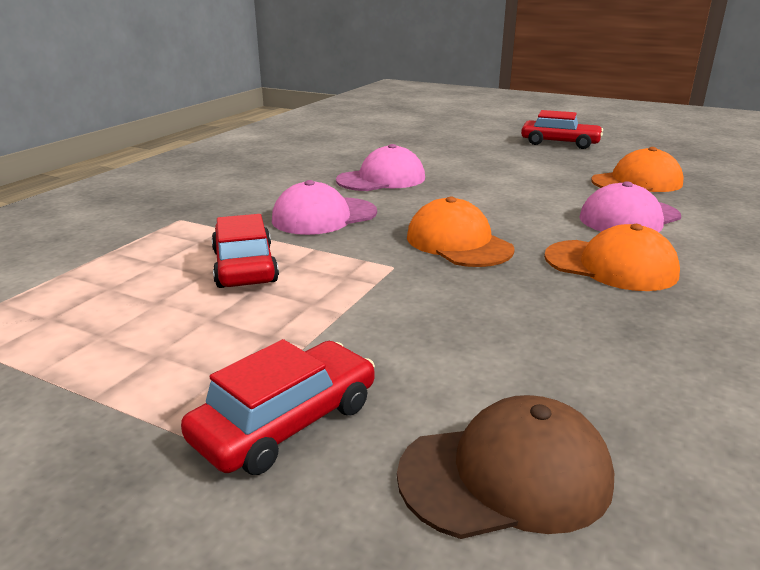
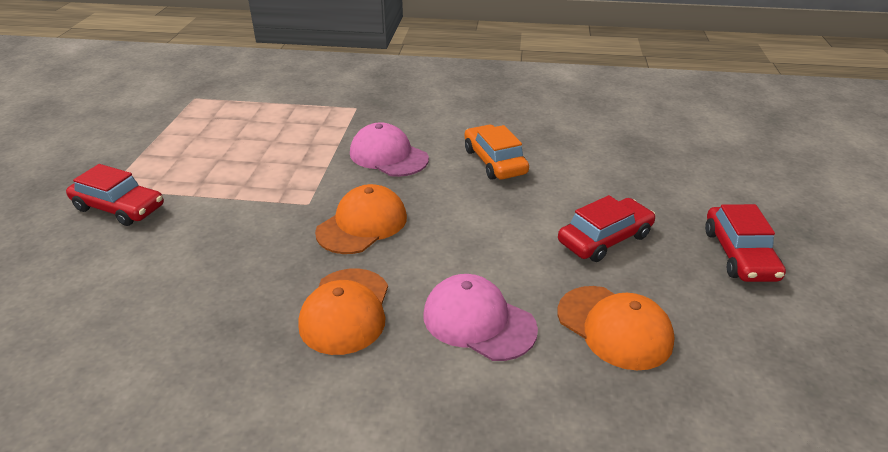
camera: 70 degrees right, 10 degrees up
red car [211,214,279,288] -> red car moved to [558,195,656,262]
pink cap [336,144,425,191] -> orange car [464,125,529,180]
brown cap [397,395,614,539] -> none

